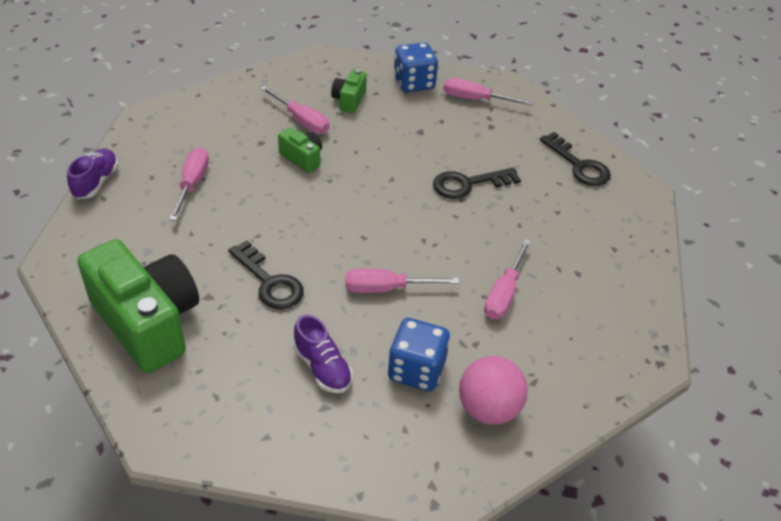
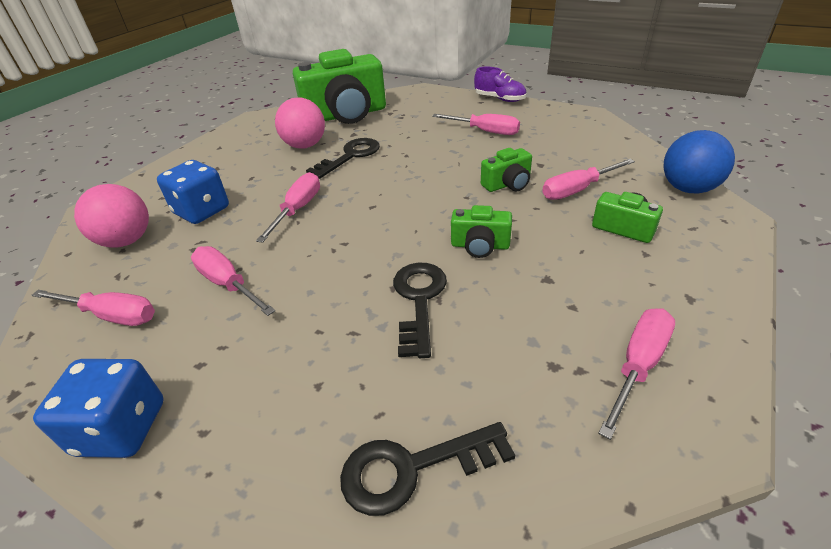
camera: 115 degrees right, 5 degrees down
black key [228,240,304,309] -> black key turned 150 degrees clockwise [306,138,380,179]
purple shoe [293,315,353,393] -> none
blue dice [394,43,438,92] -> blue dice moved to [33,359,164,458]
none -> pink screwdriver [31,290,155,326]
none -> pink ball [275,97,325,149]
none -> green camera [451,205,512,258]
none -> blue ball [664,130,735,193]

